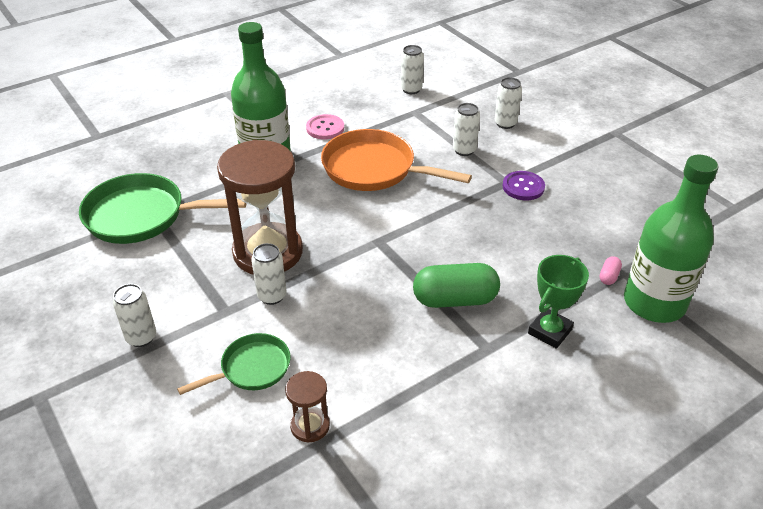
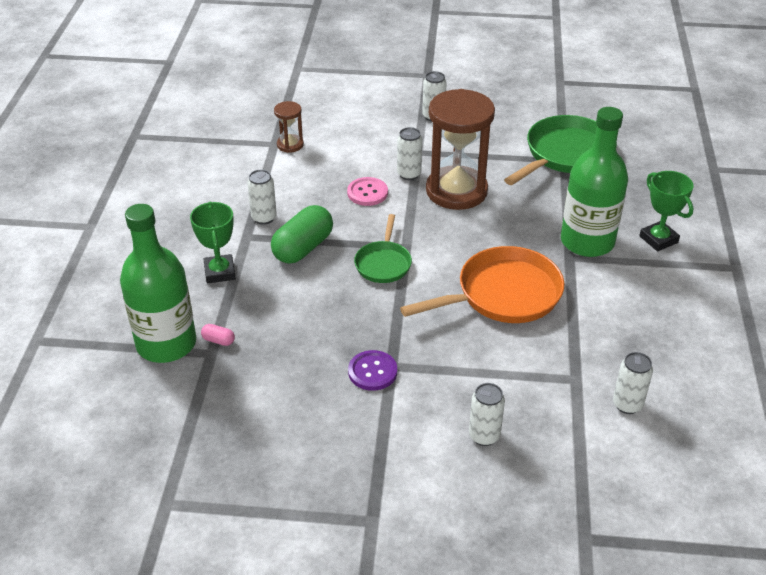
camera: 130 degrees right, 0 degrees up
green pan [177,333,291,395] -> green pan moved to [354,214,412,283]
pink button [306,114,344,139] -> pink button moved to [347,177,388,206]
white can [453,103,480,156] -> white can moved to [247,170,277,225]
pink capsule [600,256,622,285] -> pink capsule turned 45 degrees counterclockwise [201,324,235,346]
none -> green trophy [639,171,694,251]

